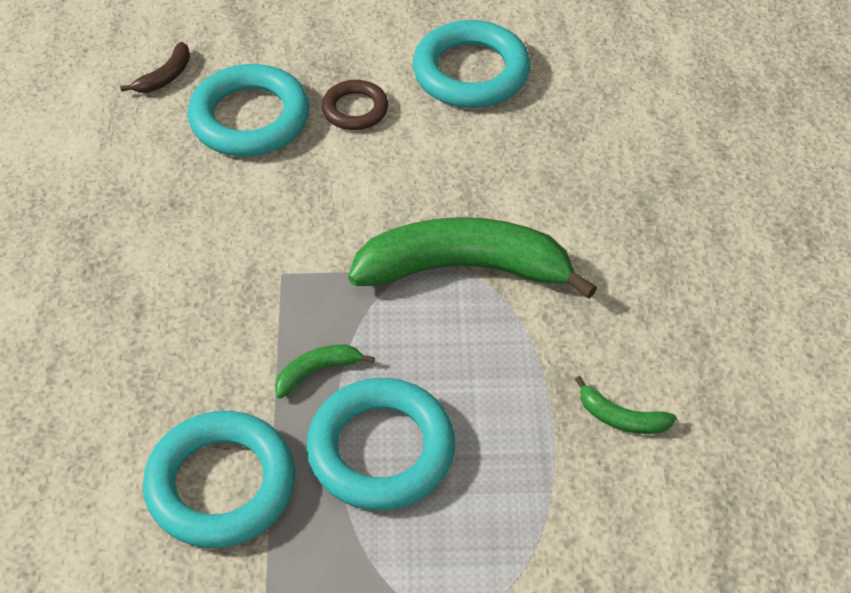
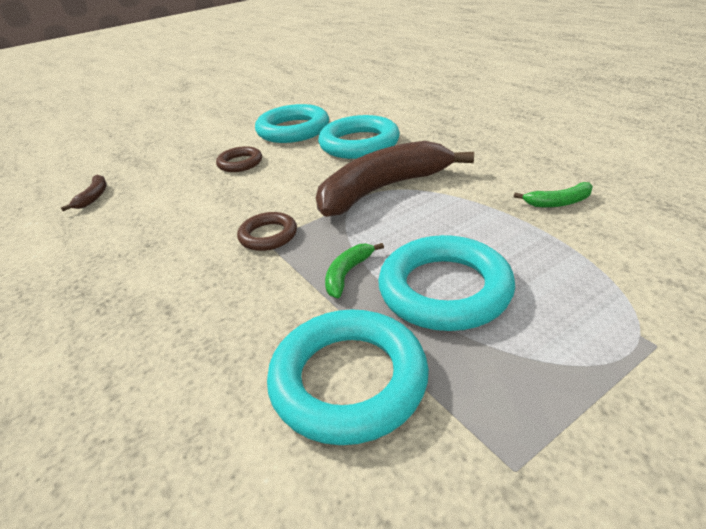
camera: 30 degrees left, 15 degrees down
turquoise ring [187,64,310,156] -> turquoise ring moved to [318,115,400,159]
green banana [348,217,597,299] -> brown banana [316,141,474,217]
none -> brown ring [237,212,297,251]

